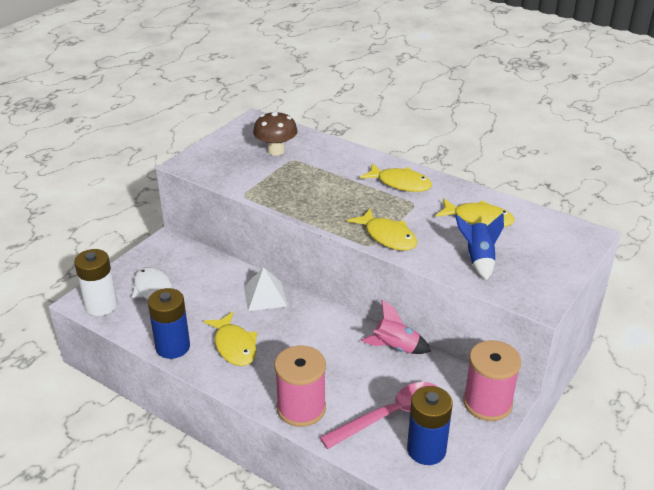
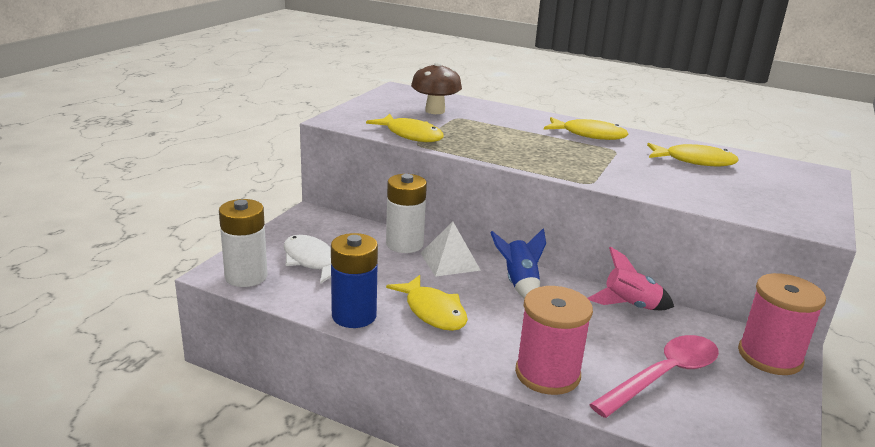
camera: 10 degrees left, 10 degrees down
yellow fish [347,208,417,251] -> yellow fish moved to [366,114,444,142]
blue battery [407,386,453,465] -> none
blue rocket [455,213,504,280] -> blue rocket moved to [490,228,546,299]
none -> white battery [386,174,427,253]

